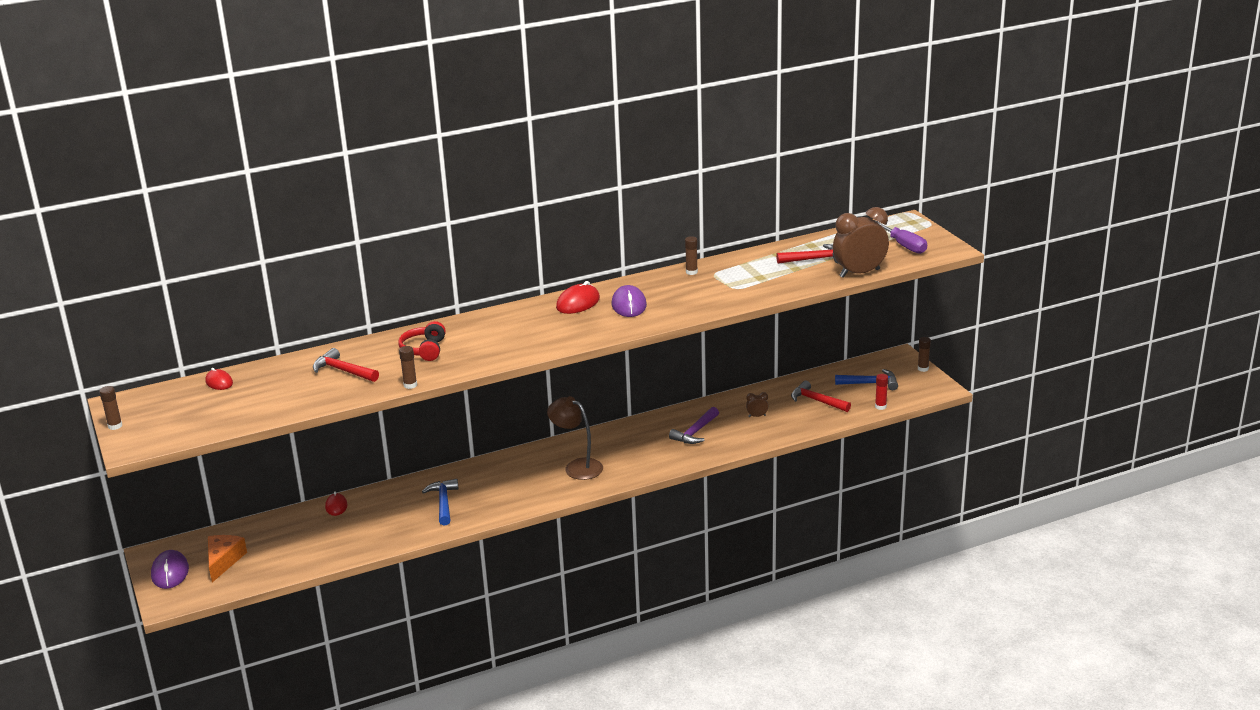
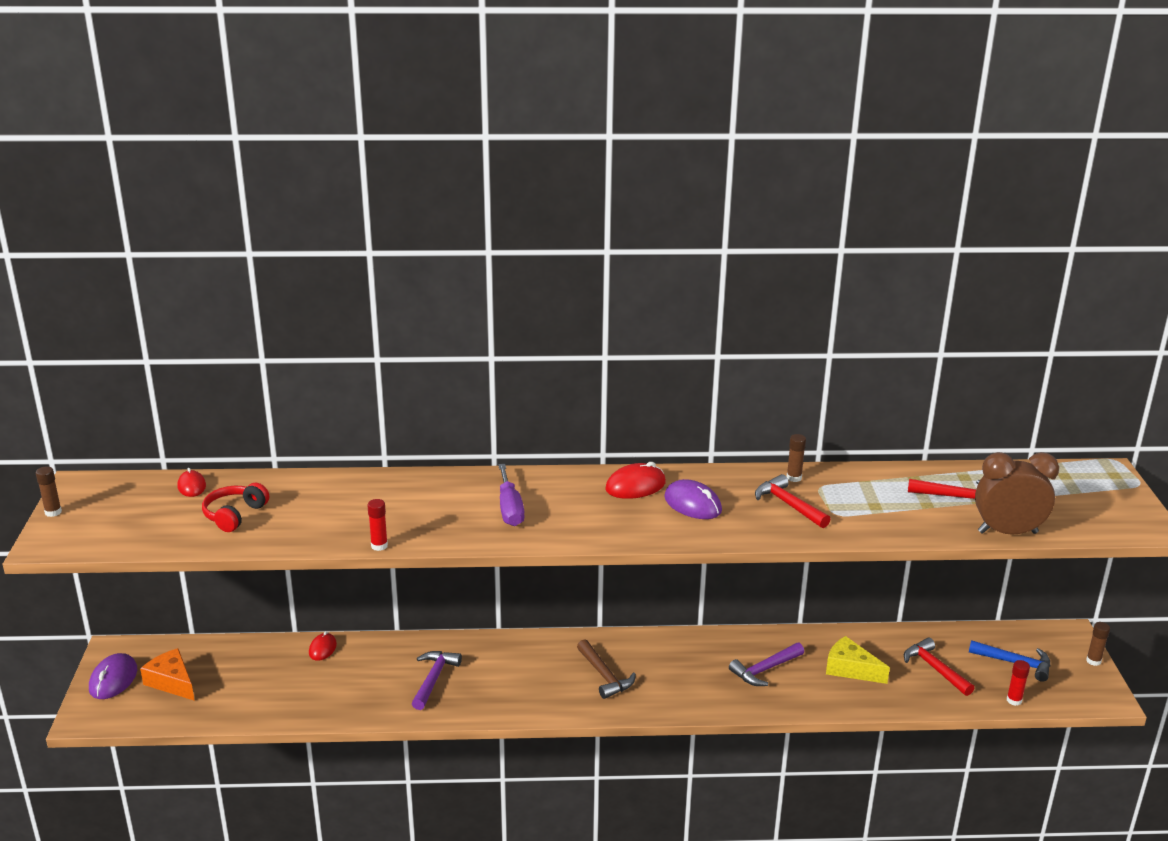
camera: 20 degrees right, 0 degrees up
orange cheese [208,535,247,582] -> orange cheese turned 75 degrees counterclockwise [140,648,195,701]
red hammer [313,348,379,382] -> red hammer moved to [755,474,831,528]
red headphones [398,321,446,361] -> red headphones moved to [202,483,269,532]
brown glue stick [399,346,417,389] -> red glue stick [367,499,388,551]
blue hammer [422,479,458,526] -> purple hammer [412,651,462,710]
brown lamp [547,396,603,480] -> brown hammer [577,639,636,699]
purple mouse [612,285,647,317] -> purple mouse turned 60 degrees counterclockwise [664,479,722,519]
brown clock [746,392,768,417] -> yellow cheese [826,636,890,684]
purple screwdriver [874,220,927,254] -> purple screwdriver moved to [498,464,525,526]

